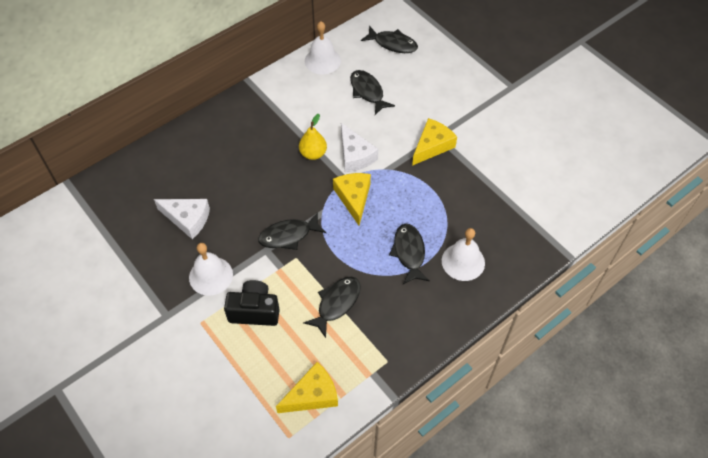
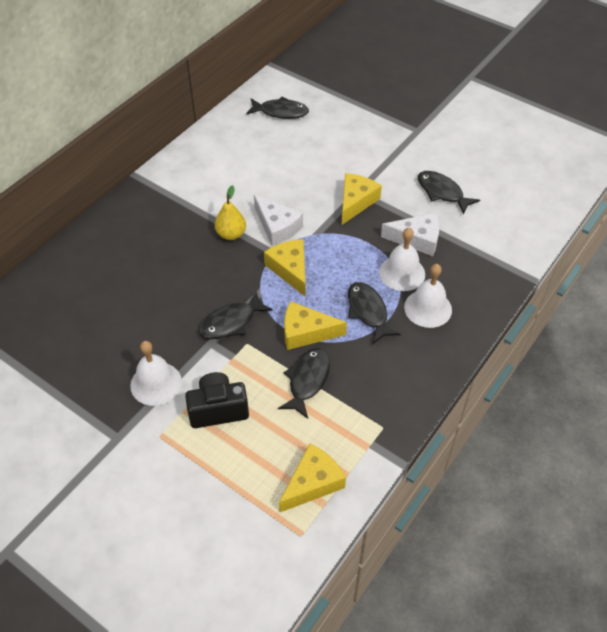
camera: 15 degrees left, 5 degrees down
white cheese [154,199,210,239] -> white cheese moved to [381,213,439,256]
white bell [305,21,341,74] -> white bell moved to [379,228,425,291]
black fish [350,70,395,115] -> black fish moved to [418,171,480,215]
none -> yellow cheese [284,301,347,350]

